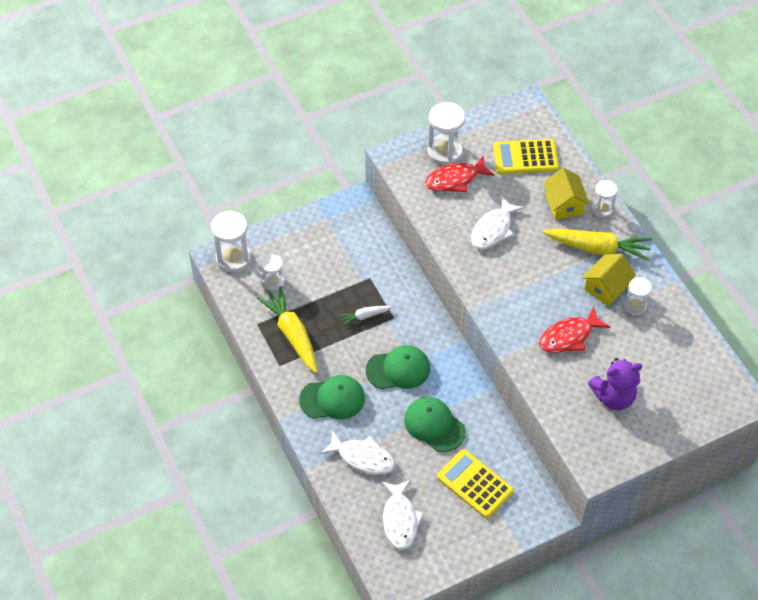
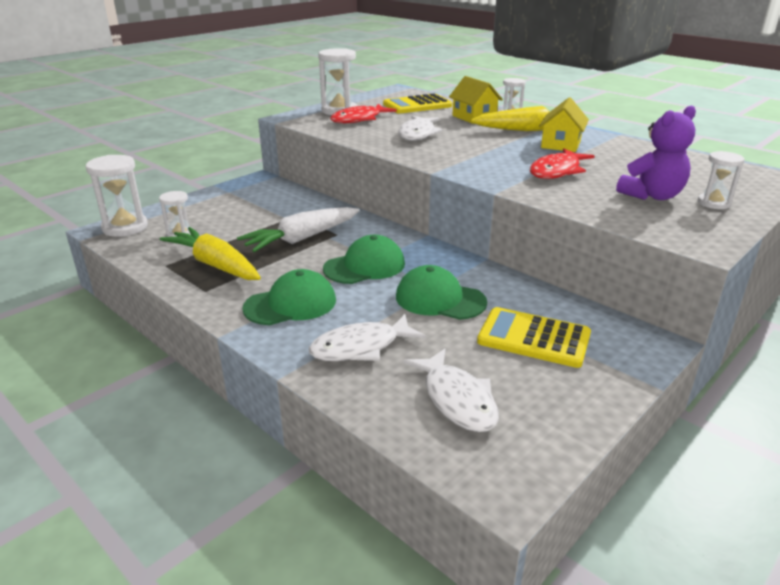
camera: 20 degrees left, 25 degrees down
white fish [320,430,395,475] -> white fish turned 150 degrees clockwise [309,314,426,361]
white carrot [338,306,392,327] -> white carrot [237,207,360,252], size x1.95
white hourglass [624,277,652,315] -> white hourglass moved to [697,151,745,209]

